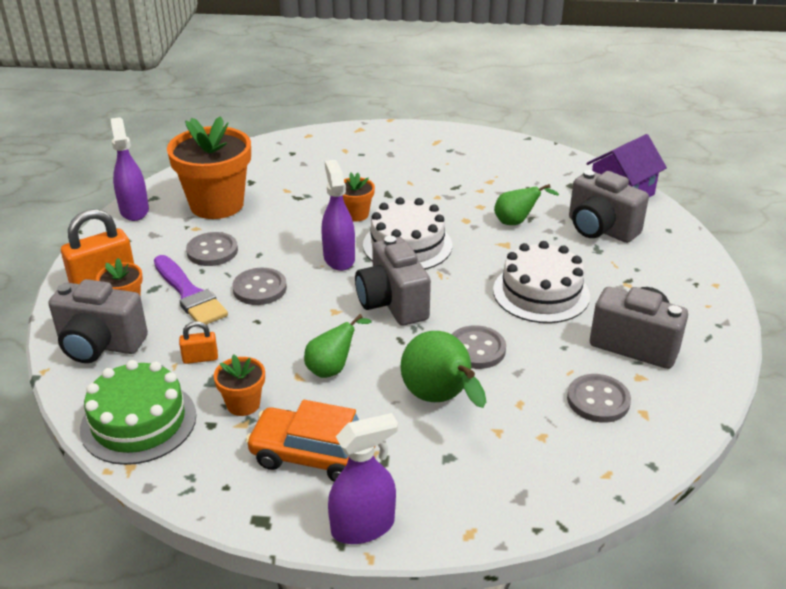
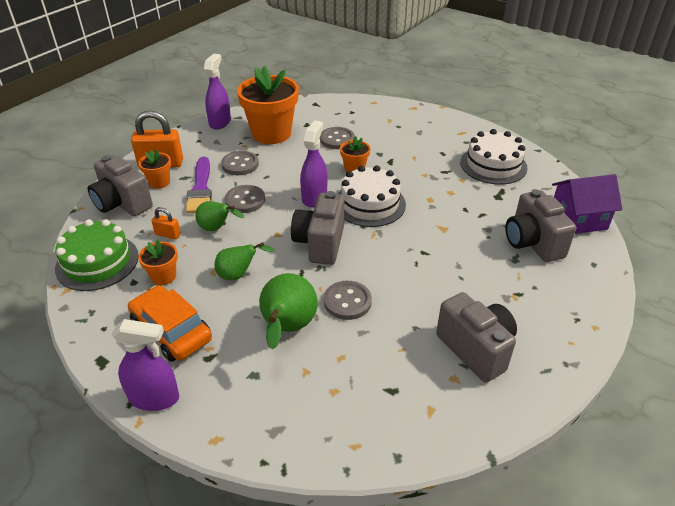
camera: 30 degrees right, 5 degrees up
white cake [493,241,590,323] -> white cake moved to [460,129,528,185]
green pear [494,184,559,225] -> green pear moved to [195,201,244,231]
grey button [567,374,631,423] -> grey button moved to [320,127,355,149]

